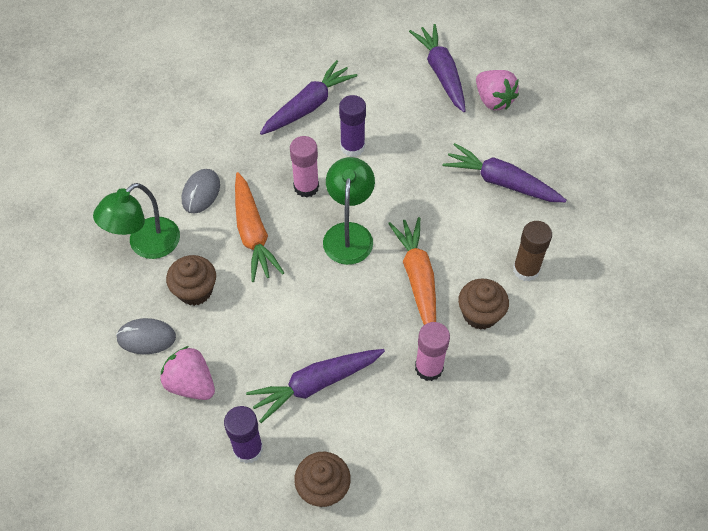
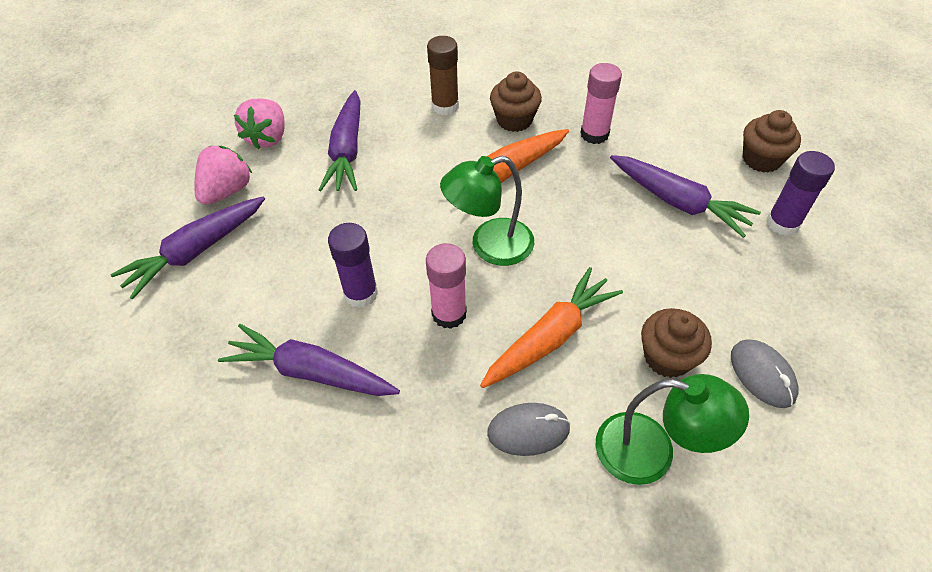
camera: 115 degrees left, 5 degrees down
pink strawberry [160,346,215,400] -> pink strawberry moved to [234,99,284,149]

